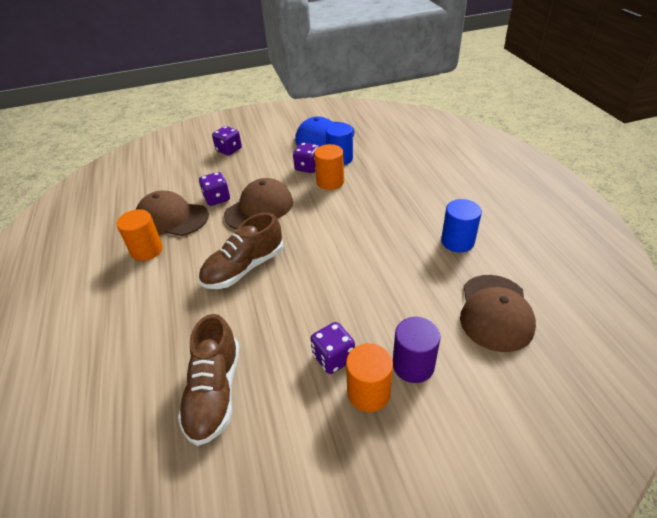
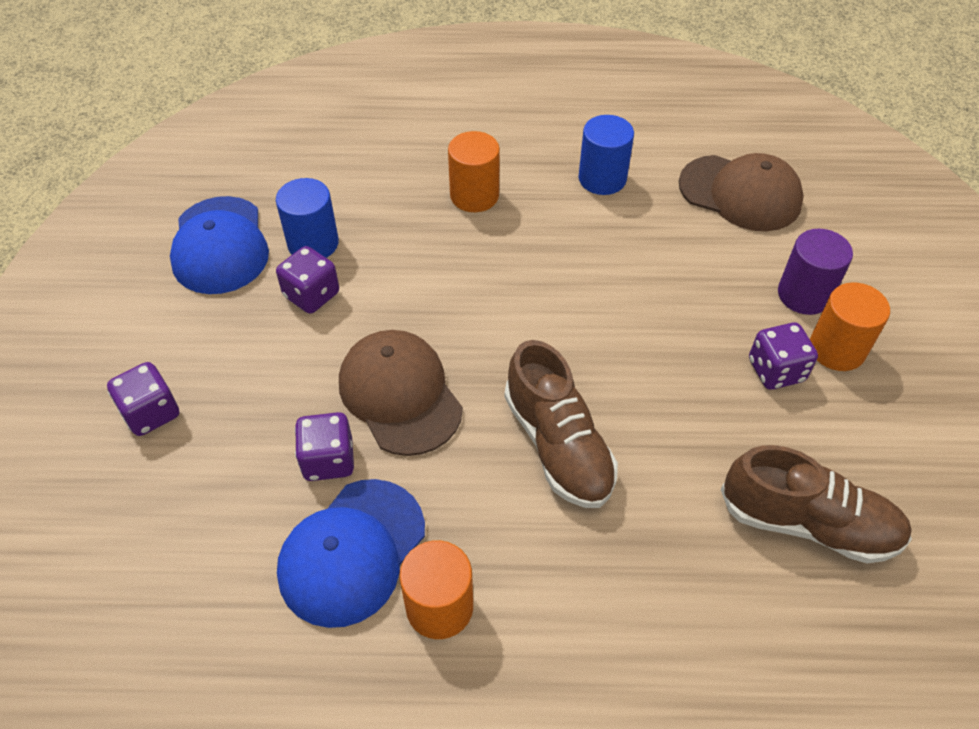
camera: 75 degrees left, 10 degrees up
brown cap [136,191,209,236] -> blue cap [277,479,425,628]
orange cylinder [314,144,344,190] -> orange cylinder moved to [448,131,500,212]

